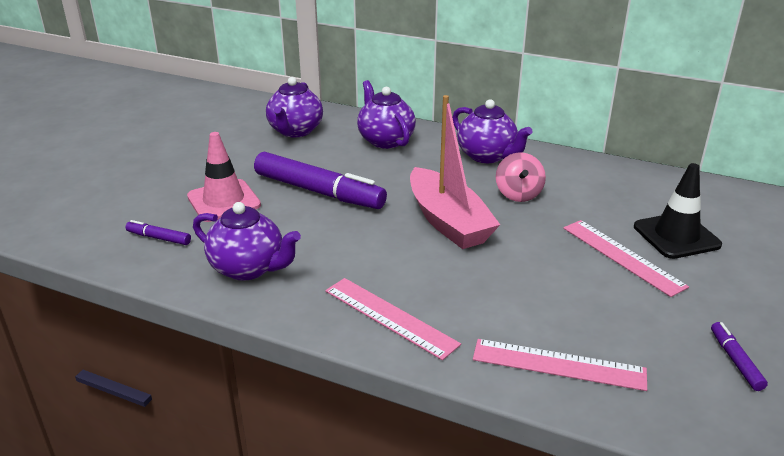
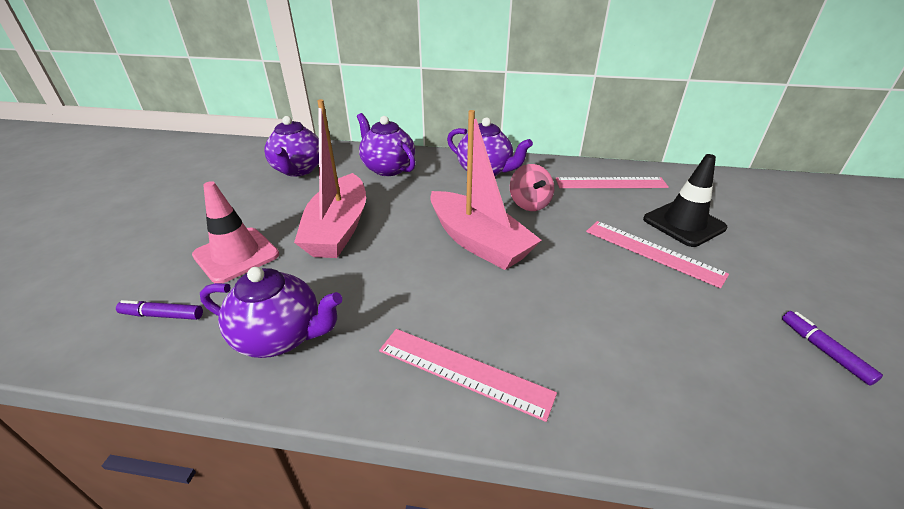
camera: 15 degrees left, 5 degrees up
purple marker [254,151,387,209] -> pink boat [294,99,366,258]
pink ruler [473,339,647,391] -> pink ruler moved to [556,177,669,188]

